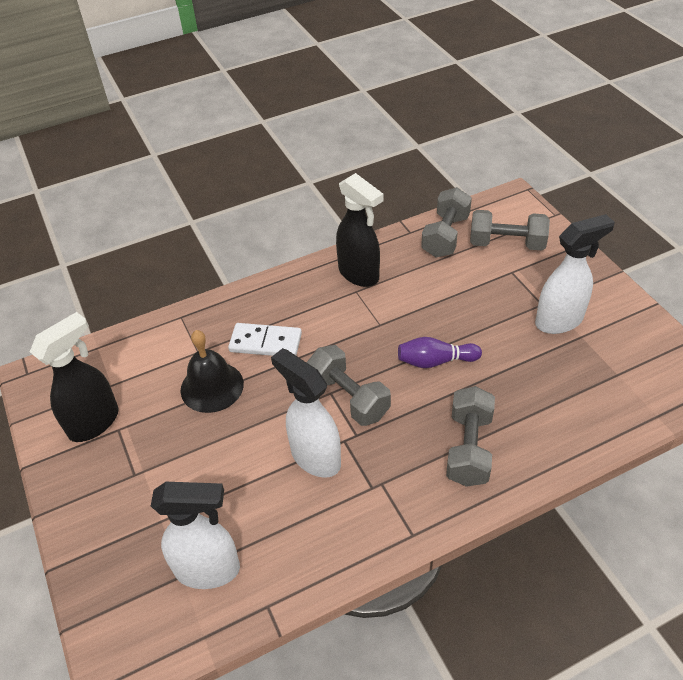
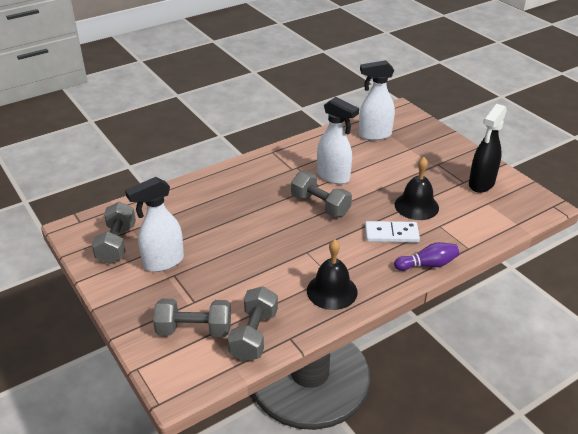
camera: 170 degrees right, 10 degrees down
black spray bottle [336,173,384,287] -> black bell [307,239,358,310]
purple bowling pin [398,337,482,368] -> purple bowling pin moved to [394,242,459,271]
grey dumbbell [446,386,495,487] -> grey dumbbell moved to [92,202,136,264]

